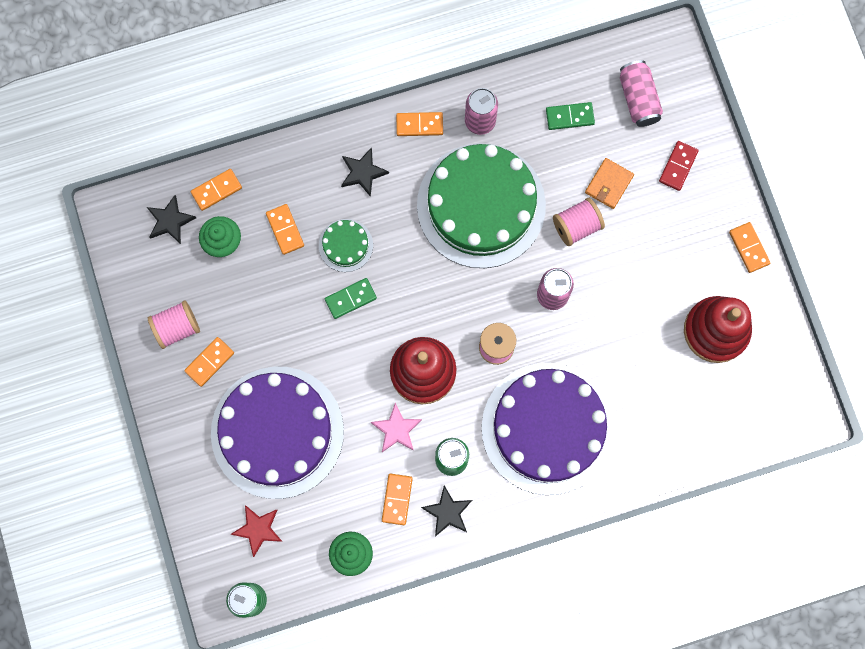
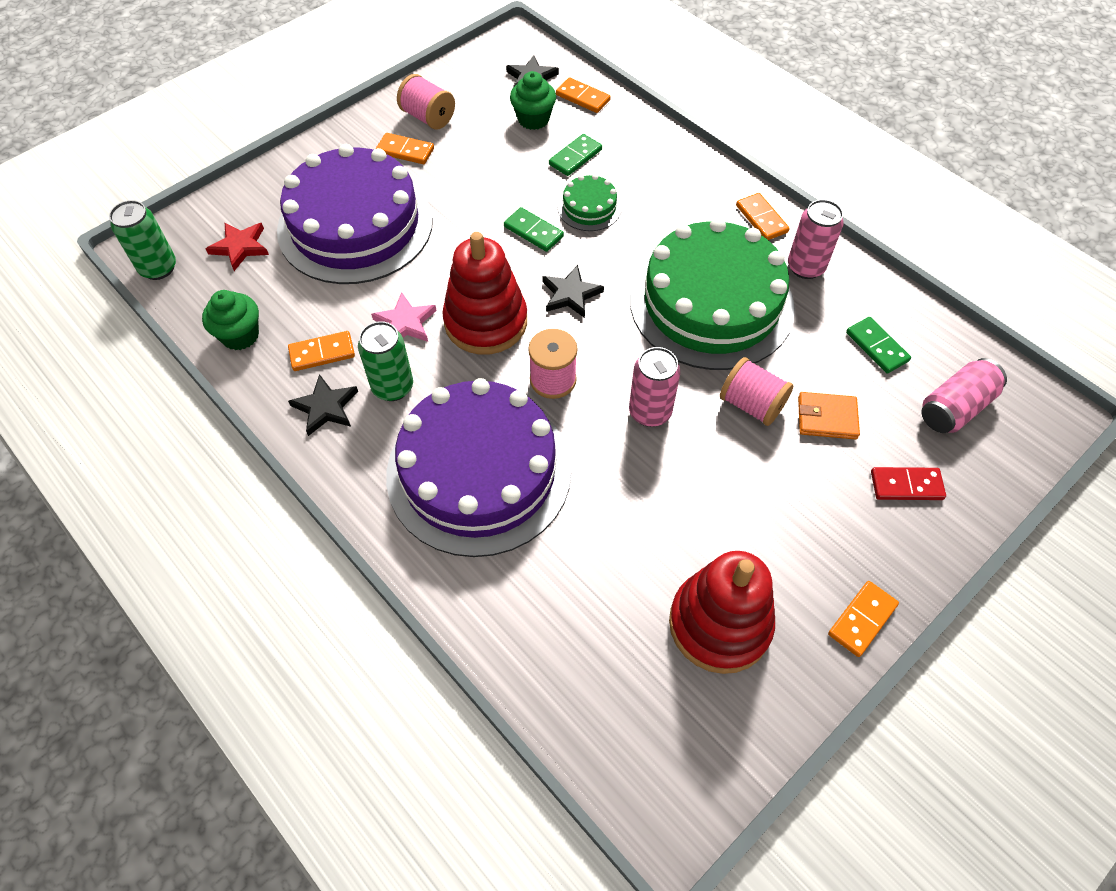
camera: 65 degrees right, 20 degrees down
orange domino [266,204,304,255] -> green domino [549,134,602,176]
black star [341,147,389,197] -> black star moved to [542,265,604,318]

